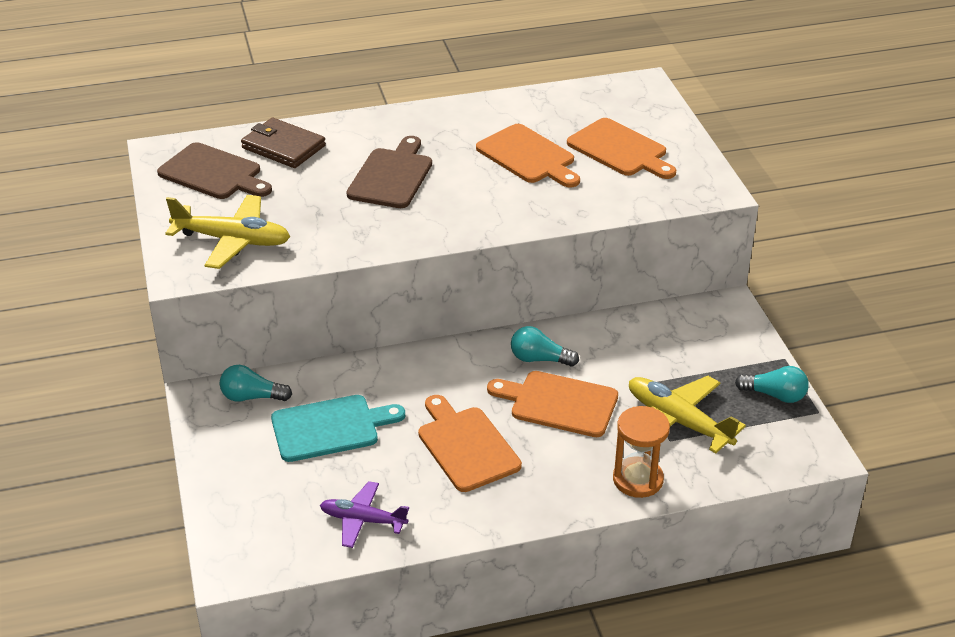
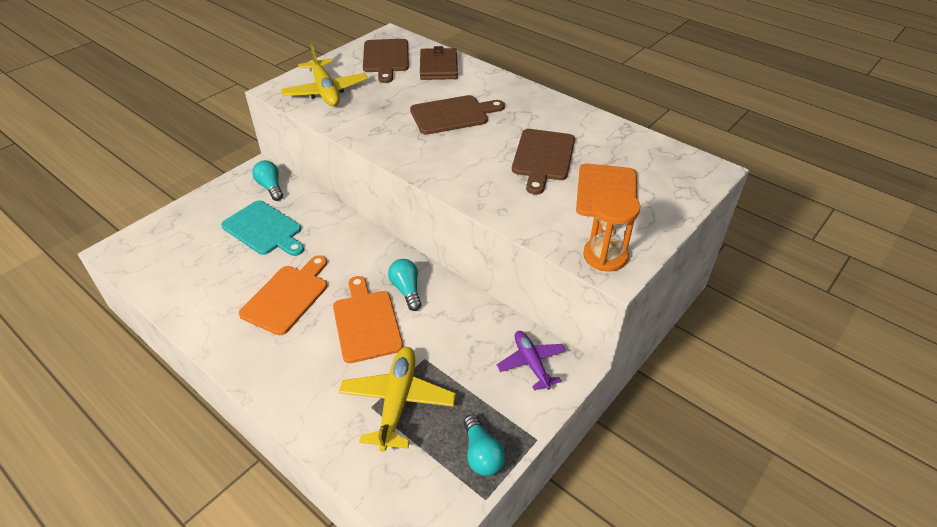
camera: 55 degrees right, 5 degrees up
purple plane [320,481,409,548] -> purple plane moved to [497,331,566,391]
orange cutting board [476,124,580,188] -> brown cutting board [512,129,575,195]
orange hourglass [613,406,670,498] -> orange hourglass moved to [583,189,640,272]

